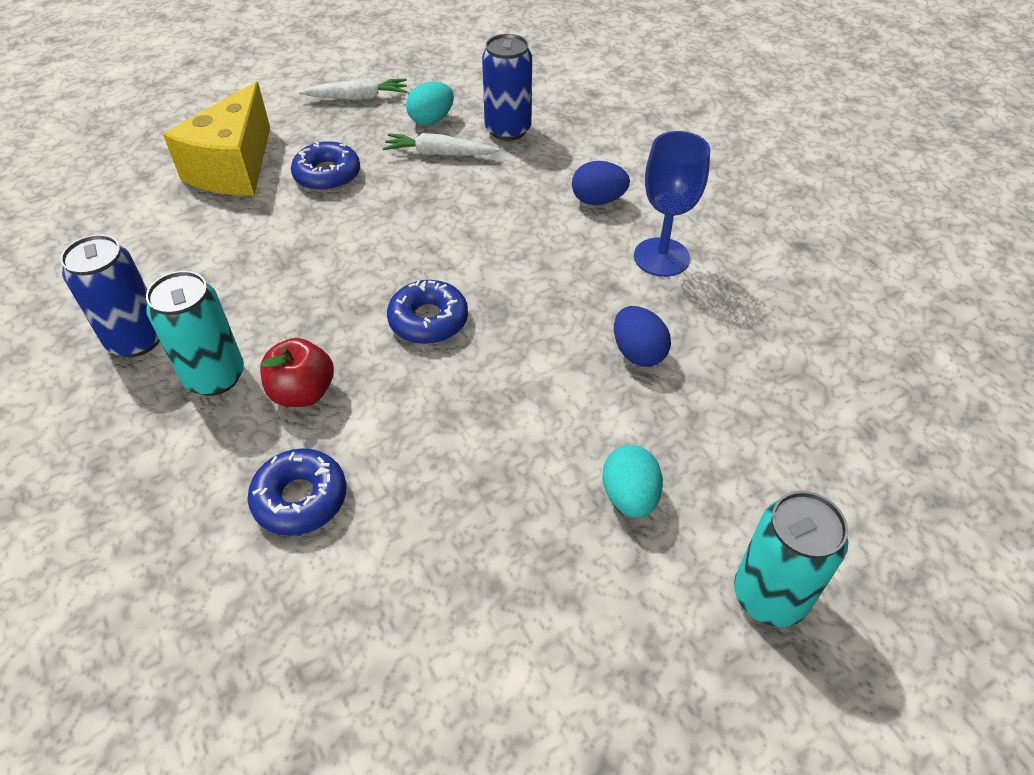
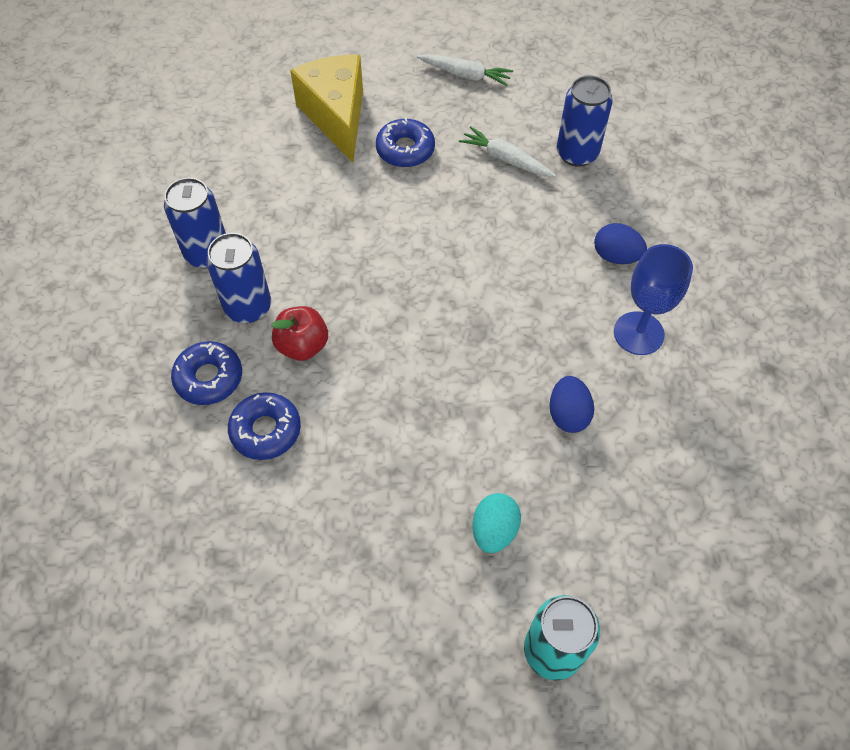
camera: 25 degrees right, 10 degrees up
turquoise can [146,271,244,396] -> blue can [206,233,271,323]
yellow cheese [163,82,270,195] -> yellow cheese turned 120 degrees clockwise [290,55,363,162]
blue donut [387,280,468,344] -> blue donut moved to [171,341,242,405]
turquoise egg [406,82,454,125] -> none

